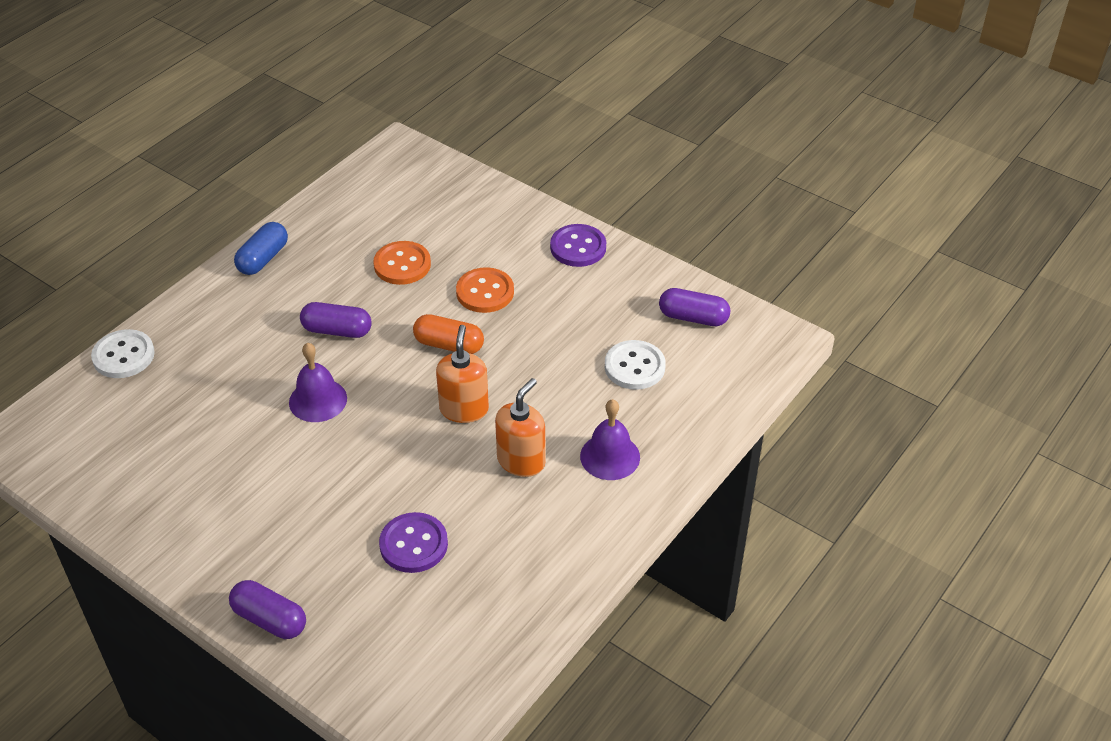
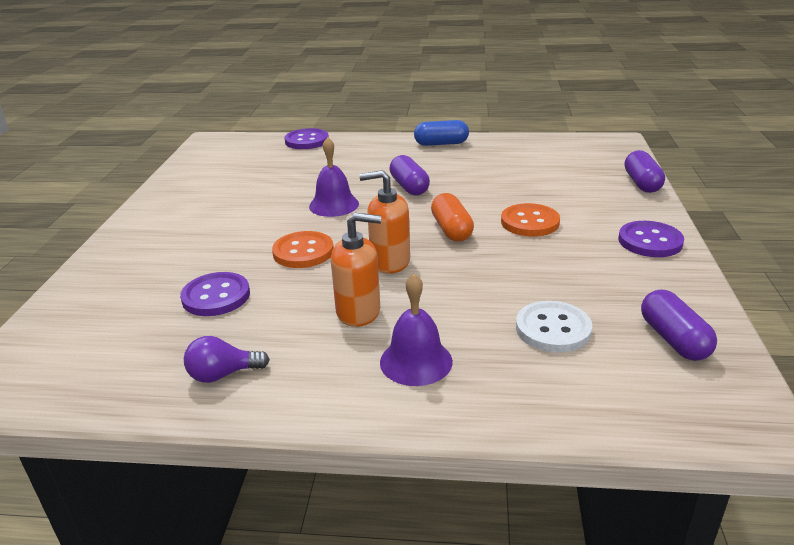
camera: 60 degrees right, 15 degrees down
white button [91,329,155,378] -> purple button [285,128,329,149]
purple capsule [229,580,306,639] -> purple capsule moved to [624,150,665,193]
orange button [373,241,431,285] -> orange button moved to [272,231,334,268]
orange soap dispenser [436,325,489,423] -> orange soap dispenser turned 150 degrees counterclockwise [359,170,410,274]
none -> purple light bulb [184,336,270,383]

